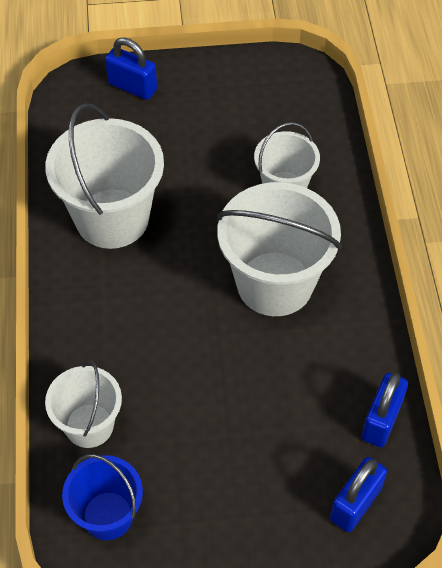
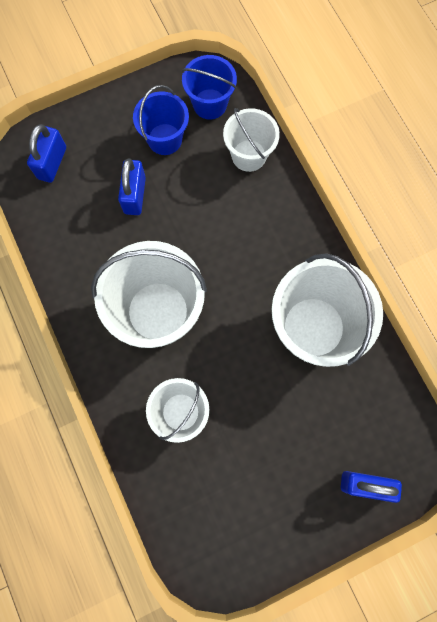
camera: 160 degrees right, 20 degrees up
blue padlock [362,373,408,447] -> blue padlock moved to [118,158,146,215]
none -> blue bucket [133,85,189,155]

